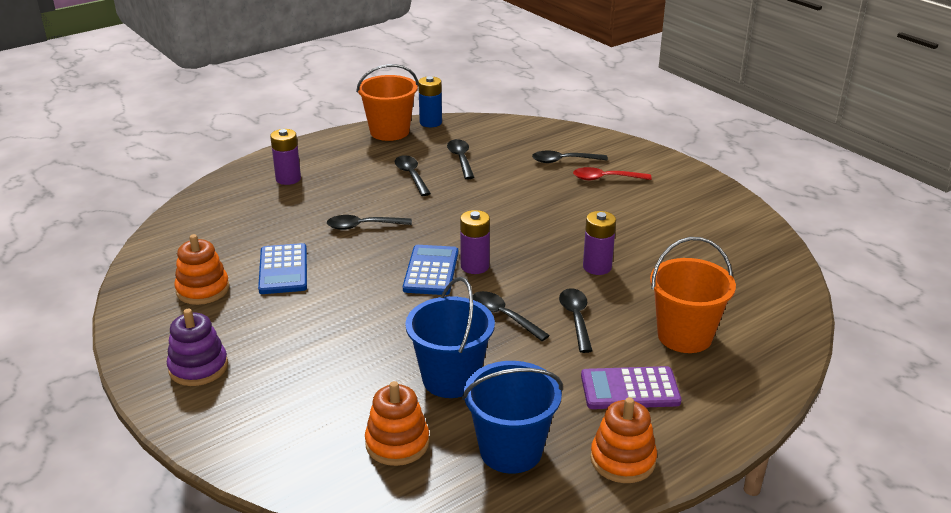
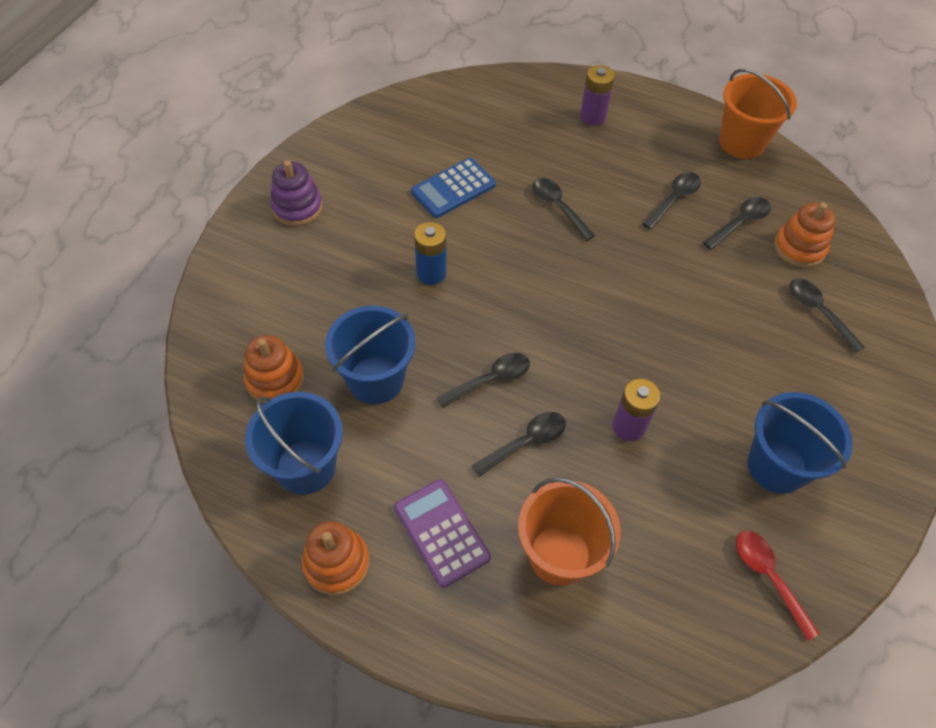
camera: 60 degrees right, 25 degrees up
orange stacking toy [174,234,230,305] -> orange stacking toy moved to [774,203,836,268]
blue calculator [403,245,458,295] -> none
blue battery [418,76,442,127] -> blue battery moved to [414,222,447,285]
purple battery [460,210,490,274] -> none
black spoon [473,291,550,341] -> black spoon turned 45 degrees clockwise [437,353,530,408]
red spoon [573,167,652,180] -> red spoon moved to [736,531,820,641]
none -> blue bucket [748,392,853,494]

